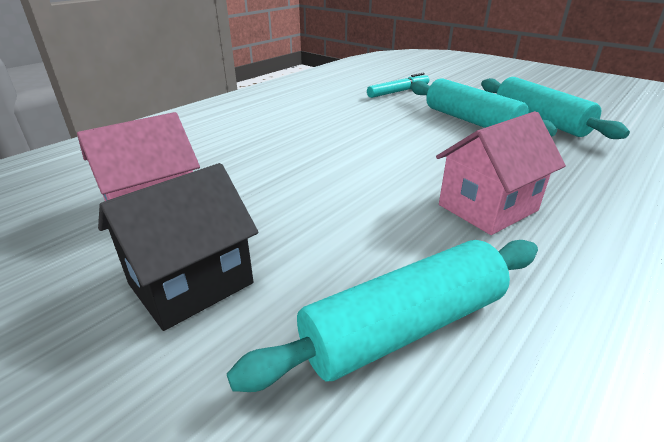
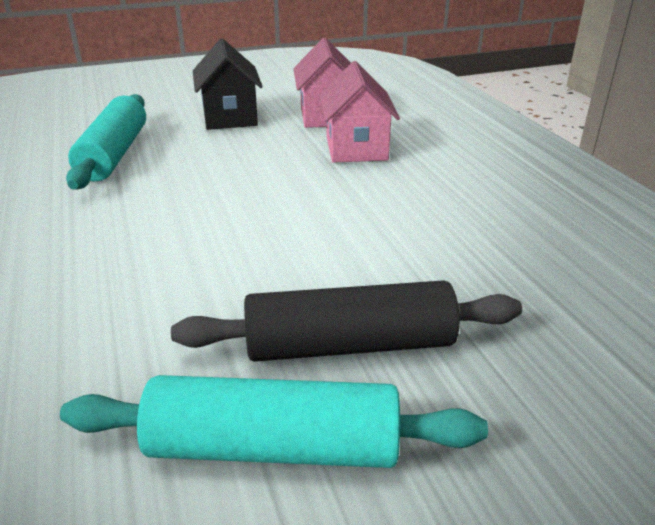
camera: 120 degrees right, 0 degrees up
turquoise marker [367,73,429,98] -> none
turquoise rolling pin [410,78,557,136] -> black rolling pin [171,280,522,362]
pink house [436,111,566,235] -> pink house moved to [319,61,400,163]

